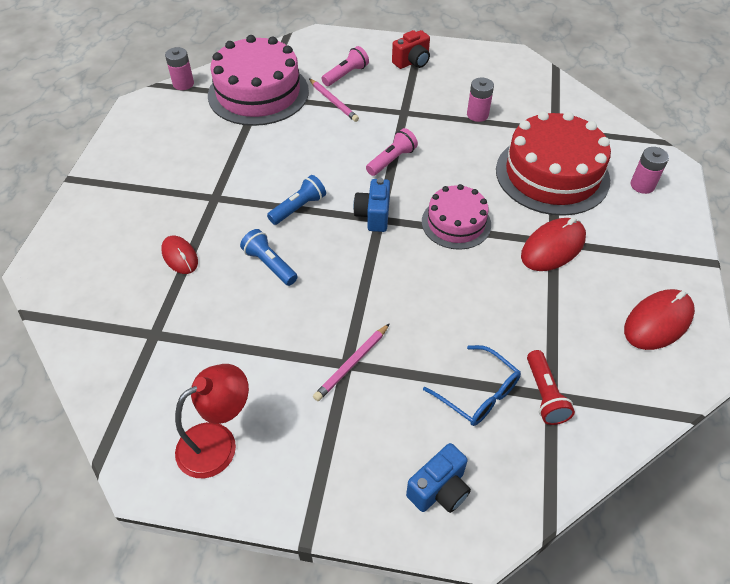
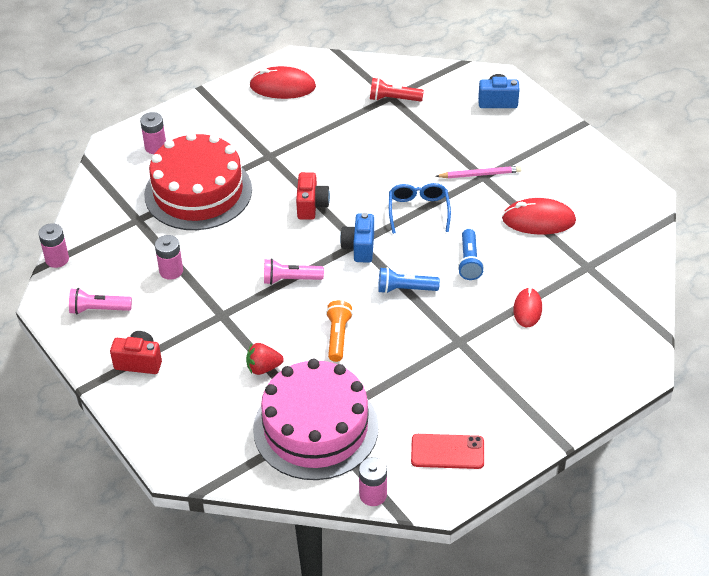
camera: 135 degrees left, 5 degrees down
red lamp [175,364,249,478] -> none
pink pencil [309,79,359,122] -> red strawberry [246,343,284,375]
pink flashlight [322,46,369,86] -> pink flashlight moved to [69,288,132,315]
blue camera [353,178,390,232] -> blue camera turned 135 degrees clockwise [340,212,374,263]
pink cake [422,184,491,250] -> red camera [296,172,330,220]
blue glasses [423,345,521,426] -> blue glasses moved to [389,183,451,234]
red mouse [521,217,586,271] -> red mouse moved to [502,198,576,235]
red flashlight [527,350,575,425] -> red flashlight turned 120 degrees counterclockwise [370,78,424,101]
none -> pink battery [38,223,69,268]
none -> orange flashlight [326,300,353,362]
none -> red phone [411,434,484,469]

